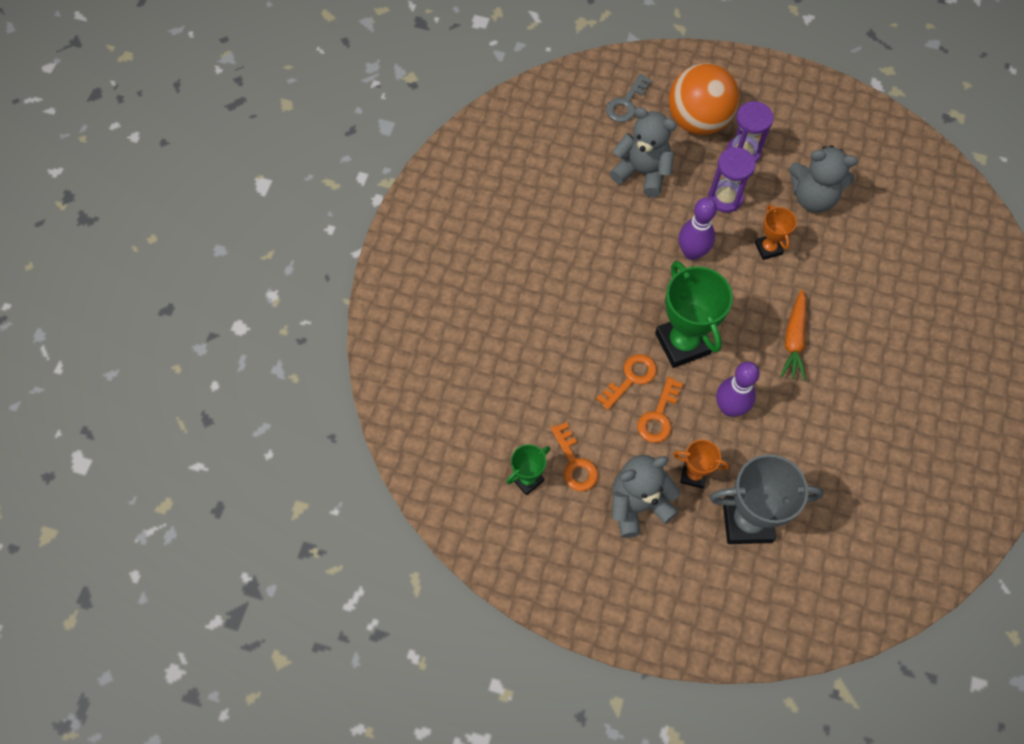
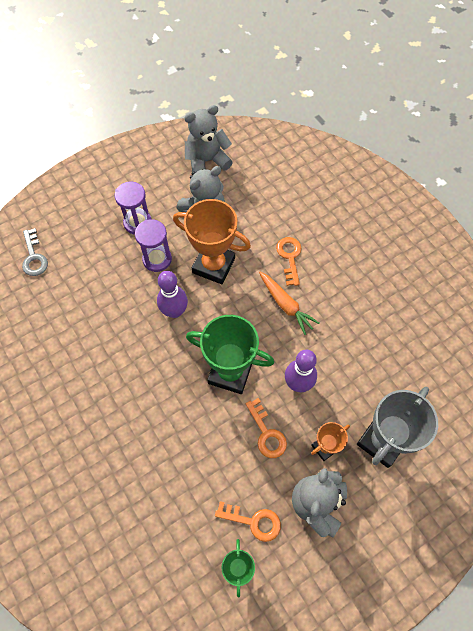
camera: 50 degrees left, 0 degrees up
orange key [596,354,657,410] -> orange key moved to [276,237,302,286]
grey teddy bear [610,107,677,198] -> grey teddy bear moved to [184,105,233,172]
orange ball [669,63,740,135] -> none
orange trophy [755,204,797,260] -> orange trophy [173,199,251,284], size x1.89

